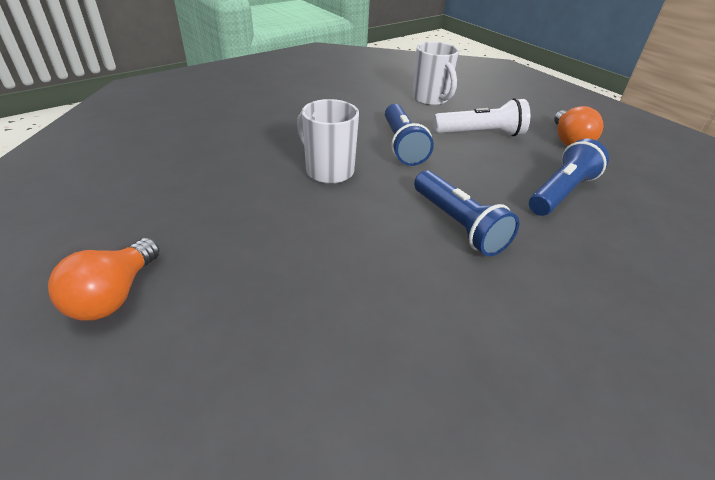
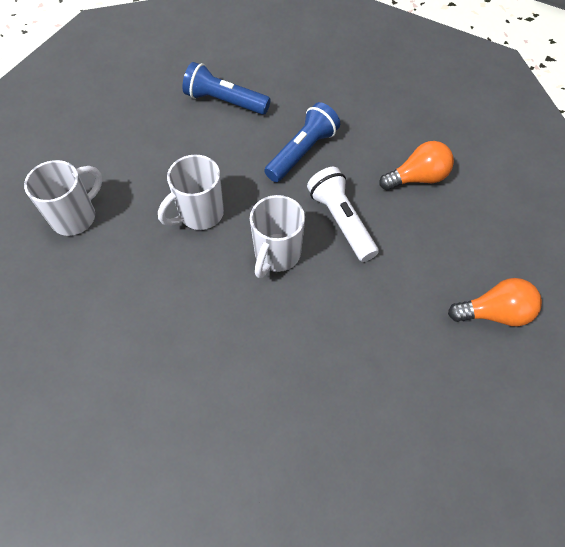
camera: 110 degrees left, 20 degrees up
blue flashlight [385,104,434,166] -> white mug [158,154,224,230]
white flashlight [433,98,530,136] -> white flashlight moved to [307,167,379,262]
orange light bulb [554,106,603,146] -> orange light bulb moved to [379,141,454,190]

